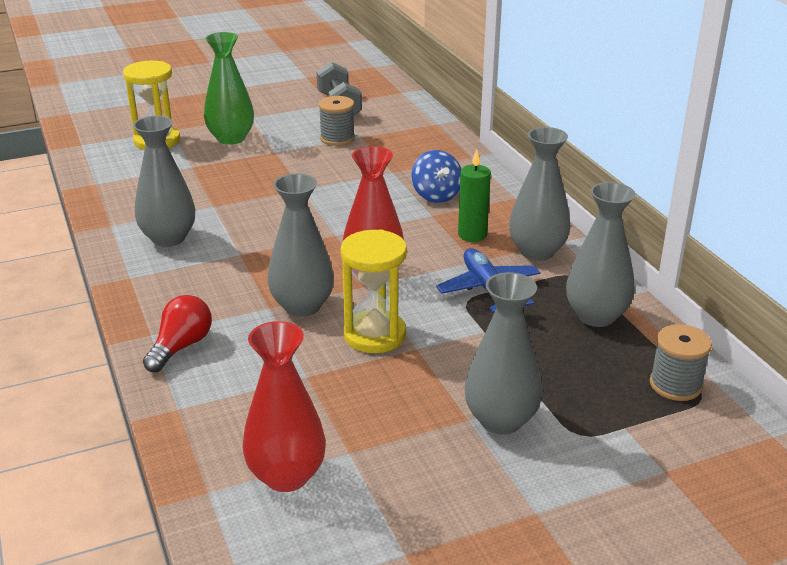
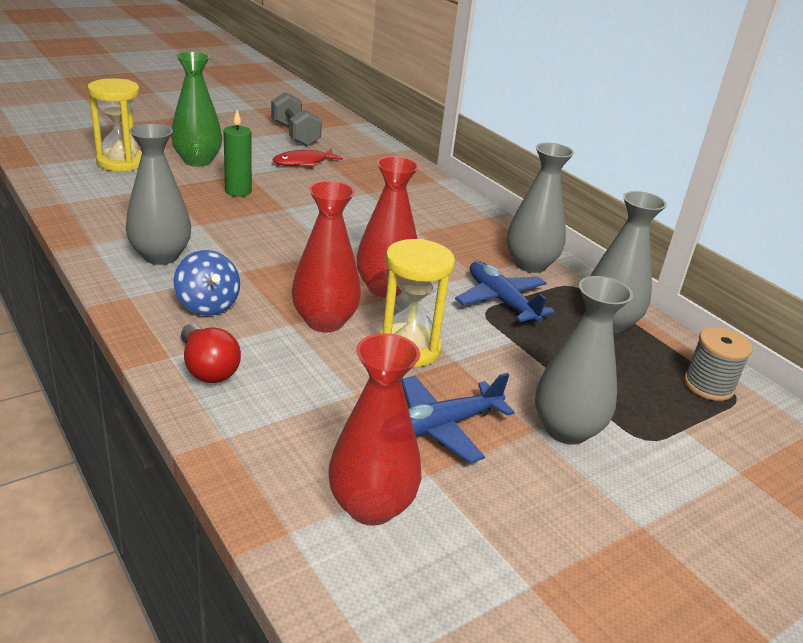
camera: 15 degrees left, 0 degrees up
red light bulb [143,295,212,372] -> red light bulb turned 135 degrees clockwise [181,324,241,383]
grey vase [268,174,334,317] -> red vase [292,181,361,332]
grey spool [318,96,355,146] -> red fish [272,149,343,167]
blue spinning top [411,150,461,203] -> blue spinning top moved to [174,250,240,316]
green candle [458,150,491,242] -> green candle moved to [223,110,252,197]
none -> blue plane [401,373,515,463]

